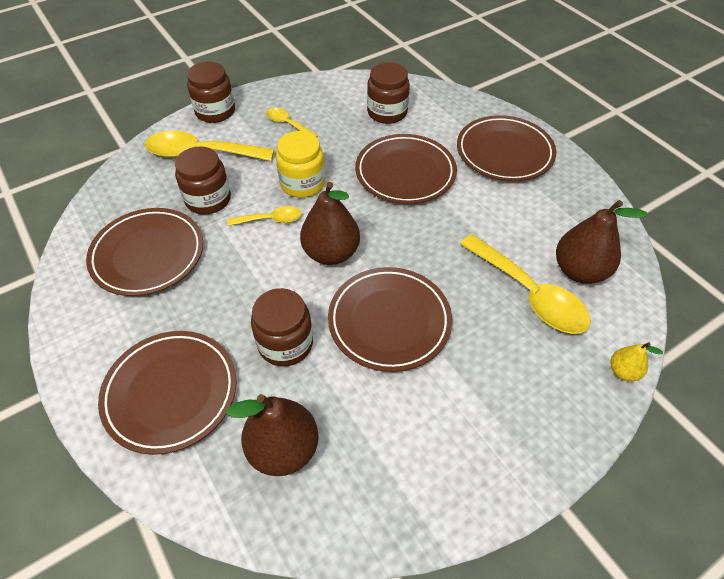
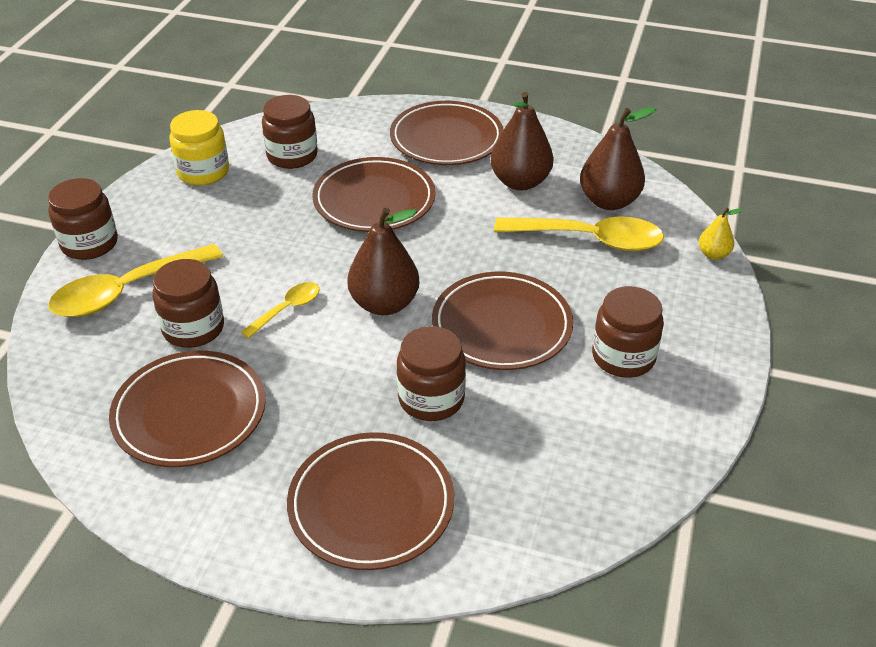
camera: 40 degrees left, 10 degrees down
brown pear [226,394,319,476] -> brown pear moved to [491,92,554,190]
yellow spoon [266,108,318,137] -> none
yellow jar [276,131,325,198] -> yellow jar moved to [169,110,229,185]
none -> brown jar [592,286,664,378]

